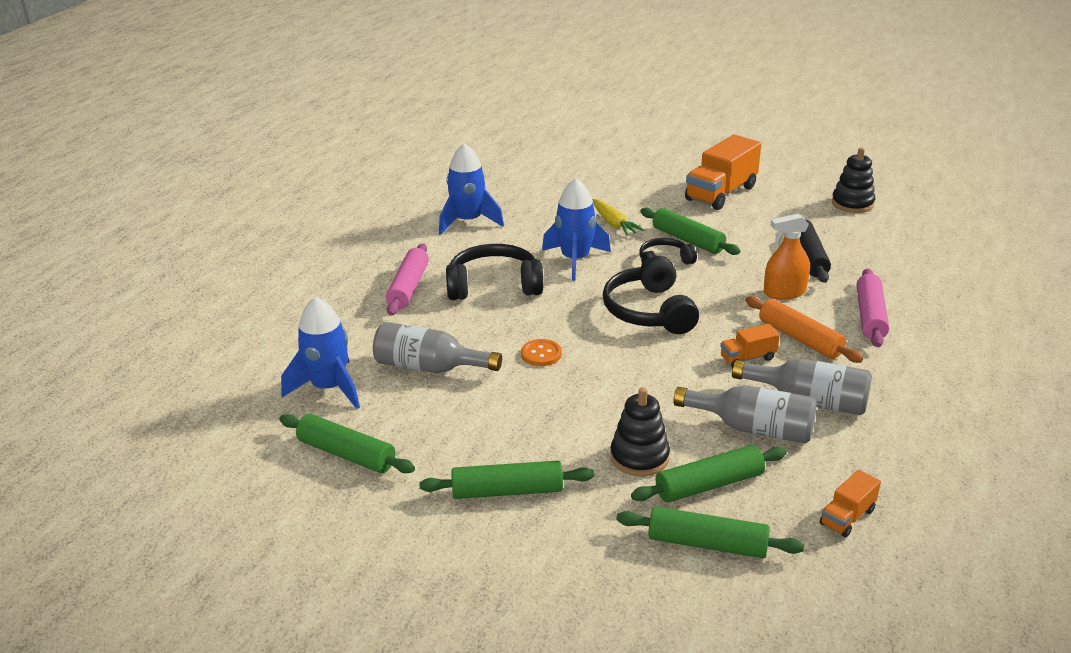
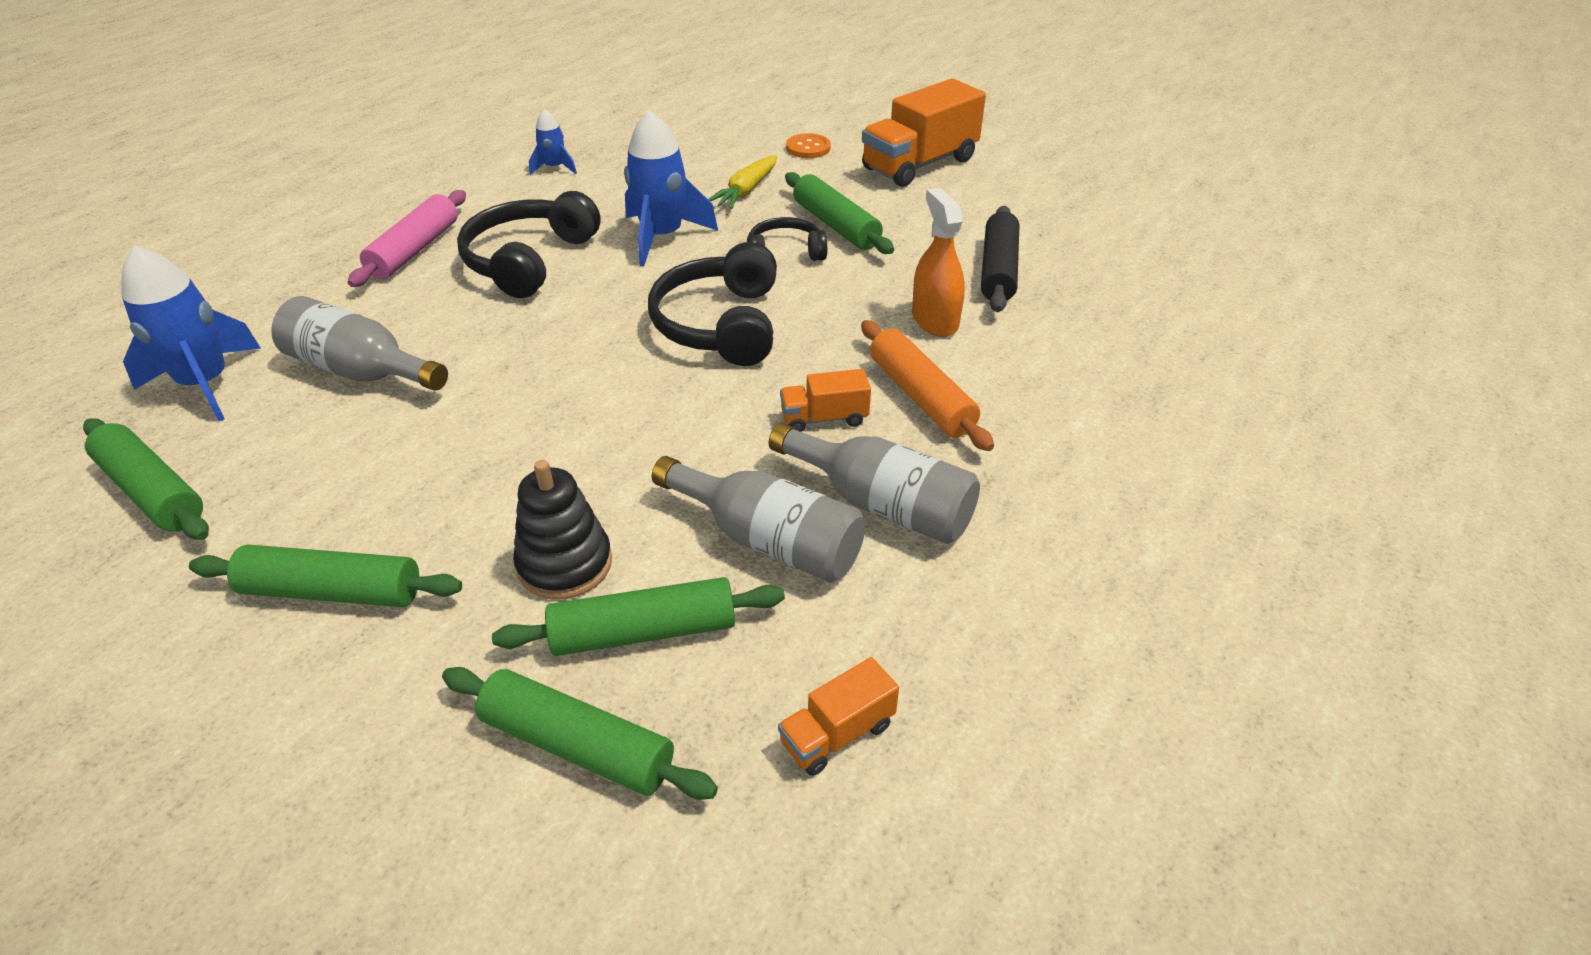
camera: 10 degrees right, 10 degrees up
blue rocket [439,143,504,235] -> blue rocket [529,109,577,175], size x0.52
black headphones [446,244,543,300] -> black headphones turned 75 degrees counterclockwise [457,191,601,298]
orange button [521,339,562,366] -> orange button moved to [786,133,831,158]
yellow carrot [592,199,644,236] -> yellow carrot turned 45 degrees clockwise [708,155,777,209]
orange spray bottle [764,213,810,300] -> orange spray bottle turned 75 degrees clockwise [912,188,965,337]
black stacking toy [832,148,875,213] -> none
pink rolling pin [856,268,889,347] -> none

